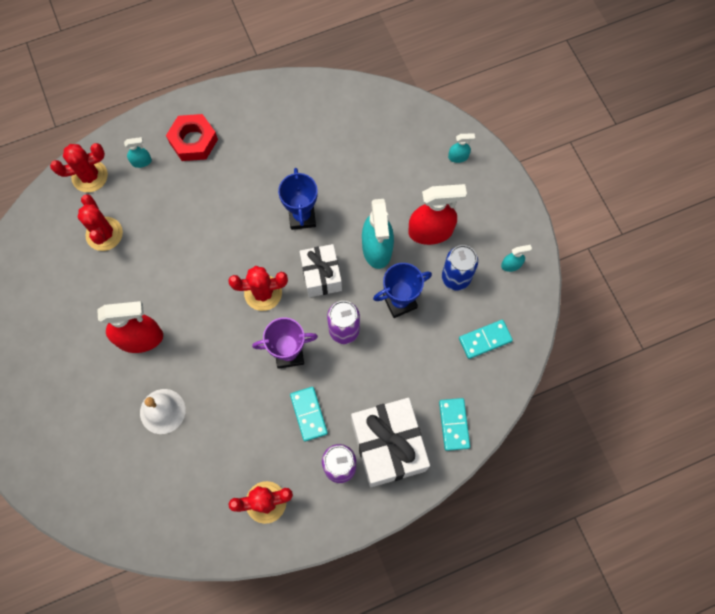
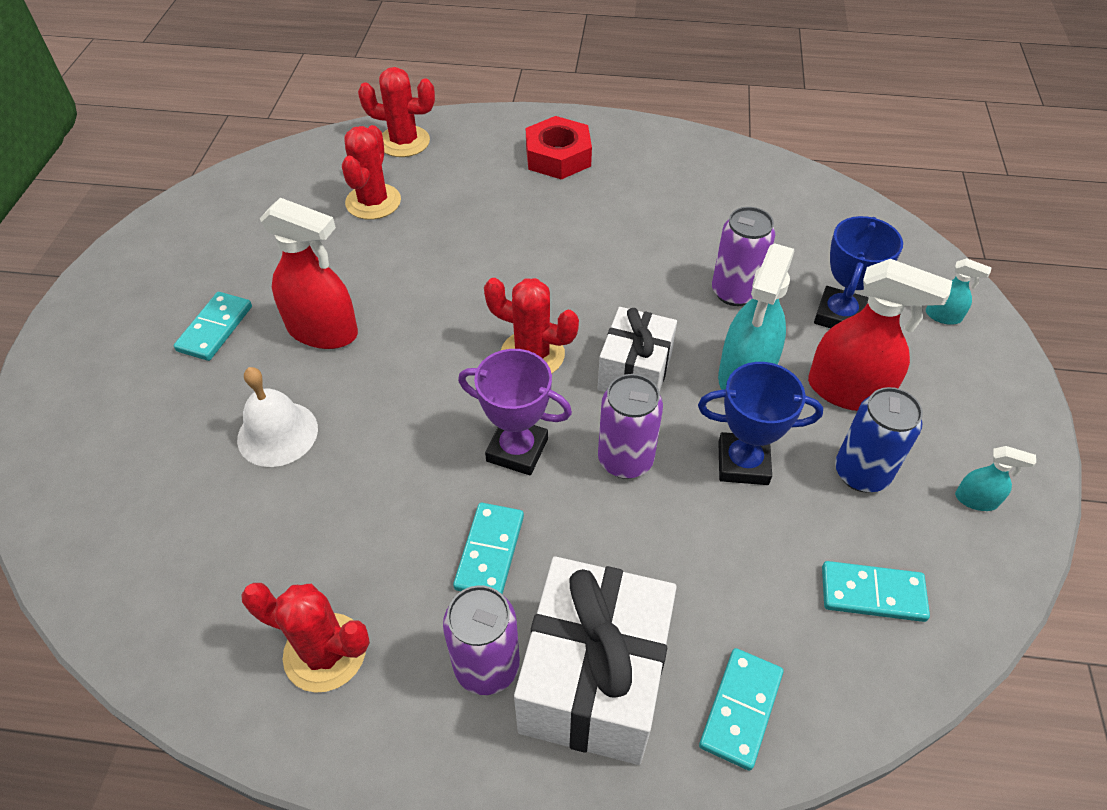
camera: 30 degrees right, 20 degrees down
turquoise spray bottle [124,137,152,168] -> none
blue trophy [278,168,317,230] -> blue trophy moved to [814,216,903,328]
none -> turquoise domino [174,292,252,361]
none -> purple can [712,207,775,306]

